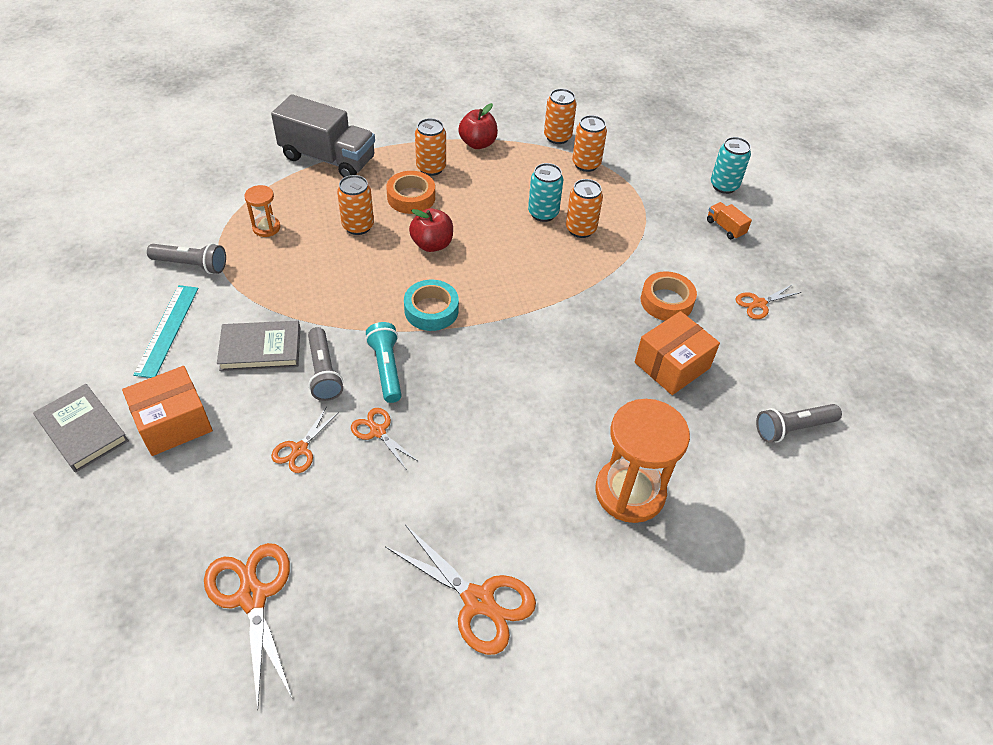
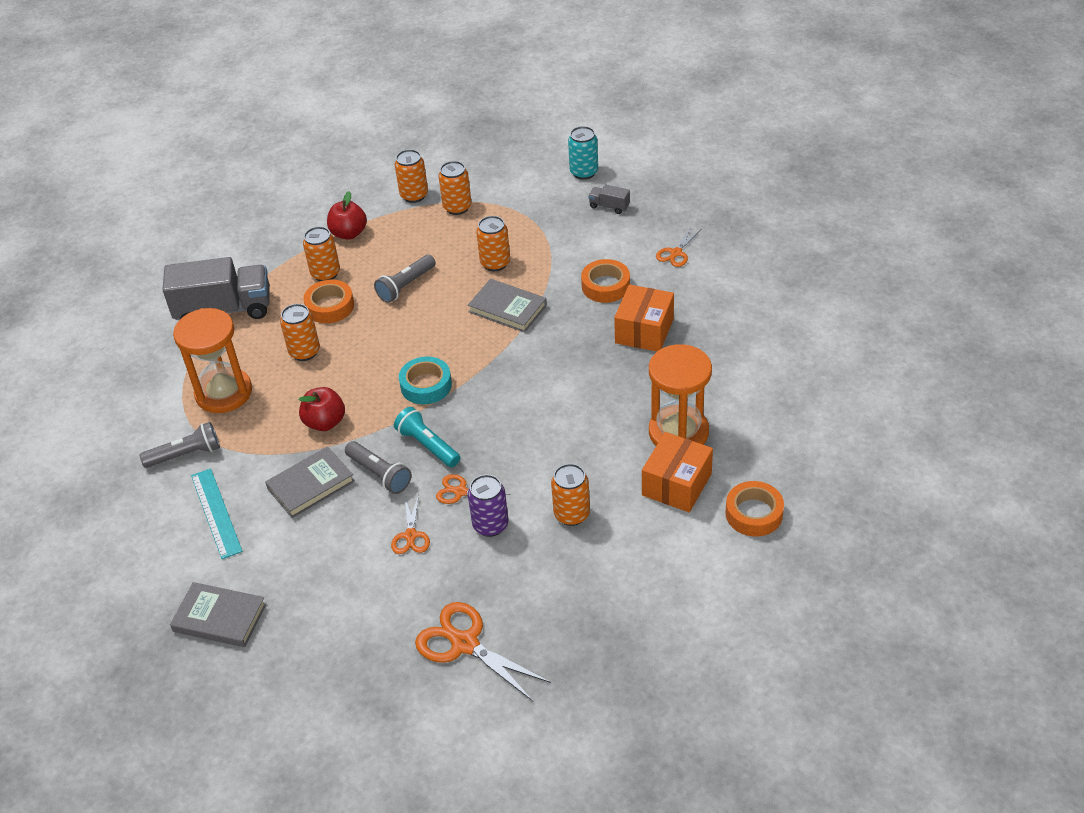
camera: 25 degrees left, 5 degrees down
orange box [122,366,213,456] -> orange box moved to [642,432,713,512]
orange hourglass [244,185,280,237] -> orange hourglass [173,308,252,413], size x2.05
orange scissors [385,525,536,655] -> none
red apple [409,208,453,252] -> red apple moved to [299,387,345,431]
turquoise can [528,163,563,222] -> none
orange truck [707,202,752,239] -> grey truck [588,185,630,214]
grey flashlight [756,404,842,443] -> grey flashlight moved to [374,255,436,303]
none -> grey book [468,279,547,333]
none -> purple can [468,474,508,537]
none -> orange can [551,464,590,526]
none -> orange tape [725,481,784,537]

